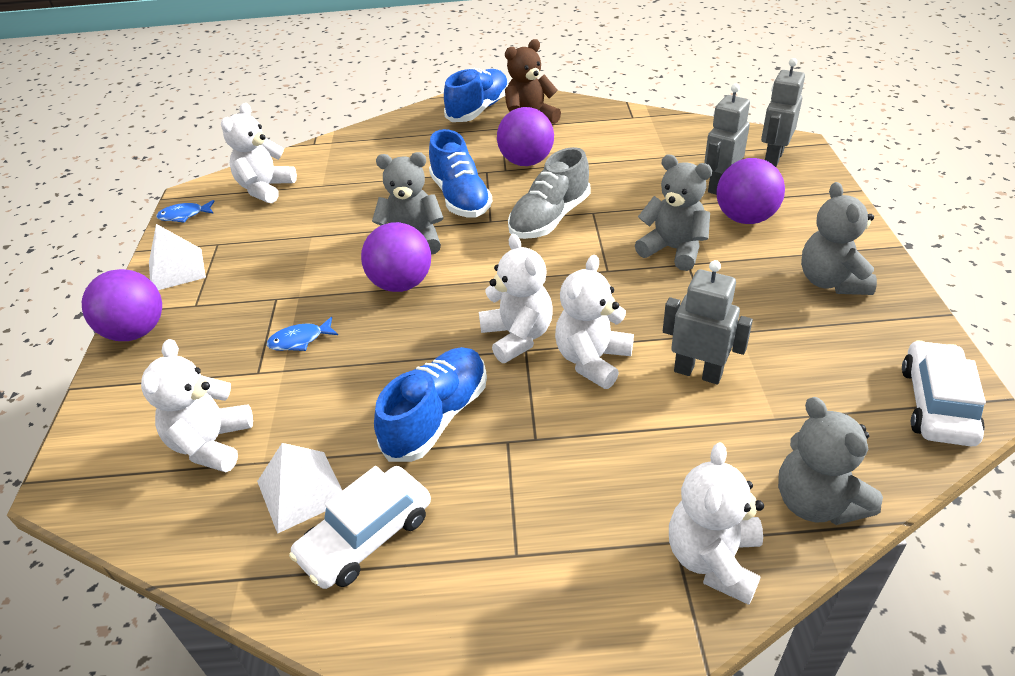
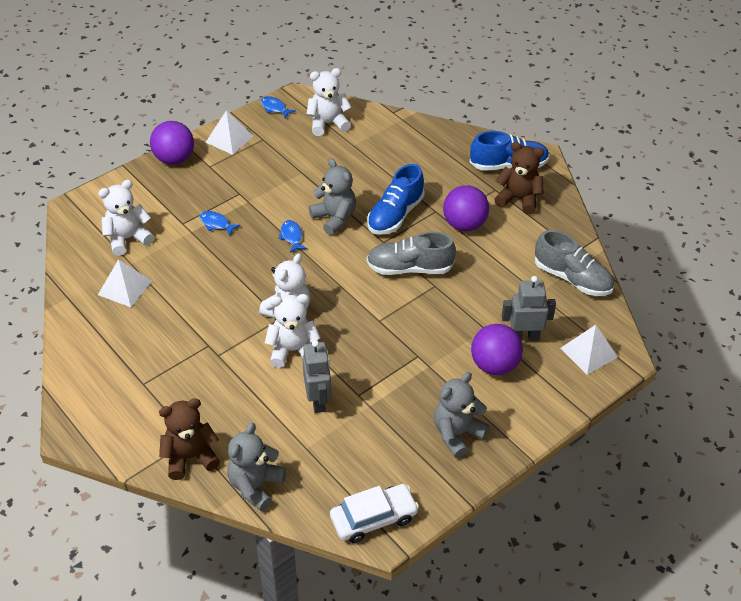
camera: 50 degrees right, 5 degrees up
white car [289,466,431,589] -> none
purple ball [361,222,431,292] -> blue fish [278,220,307,253]
blue shoe [374,347,487,462] -> none
grey teddy bear [635,154,712,271] -> none
white teddy bear [669,442,764,605] -> brown teddy bear [159,398,220,480]
grey robot [761,58,805,167] -> white pyramid [560,325,618,375]
none -> grey shoe [535,230,614,296]

